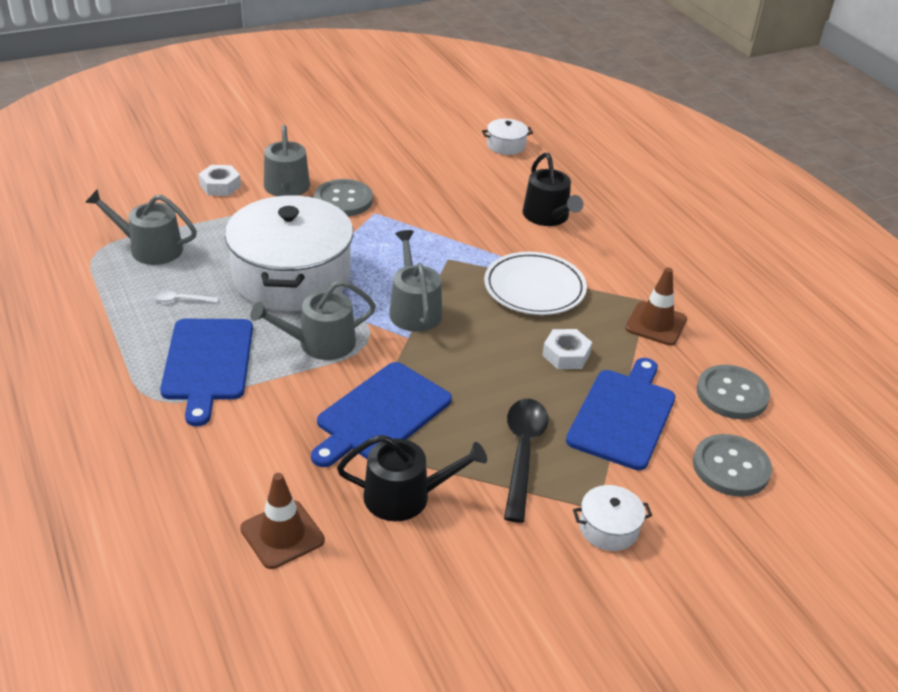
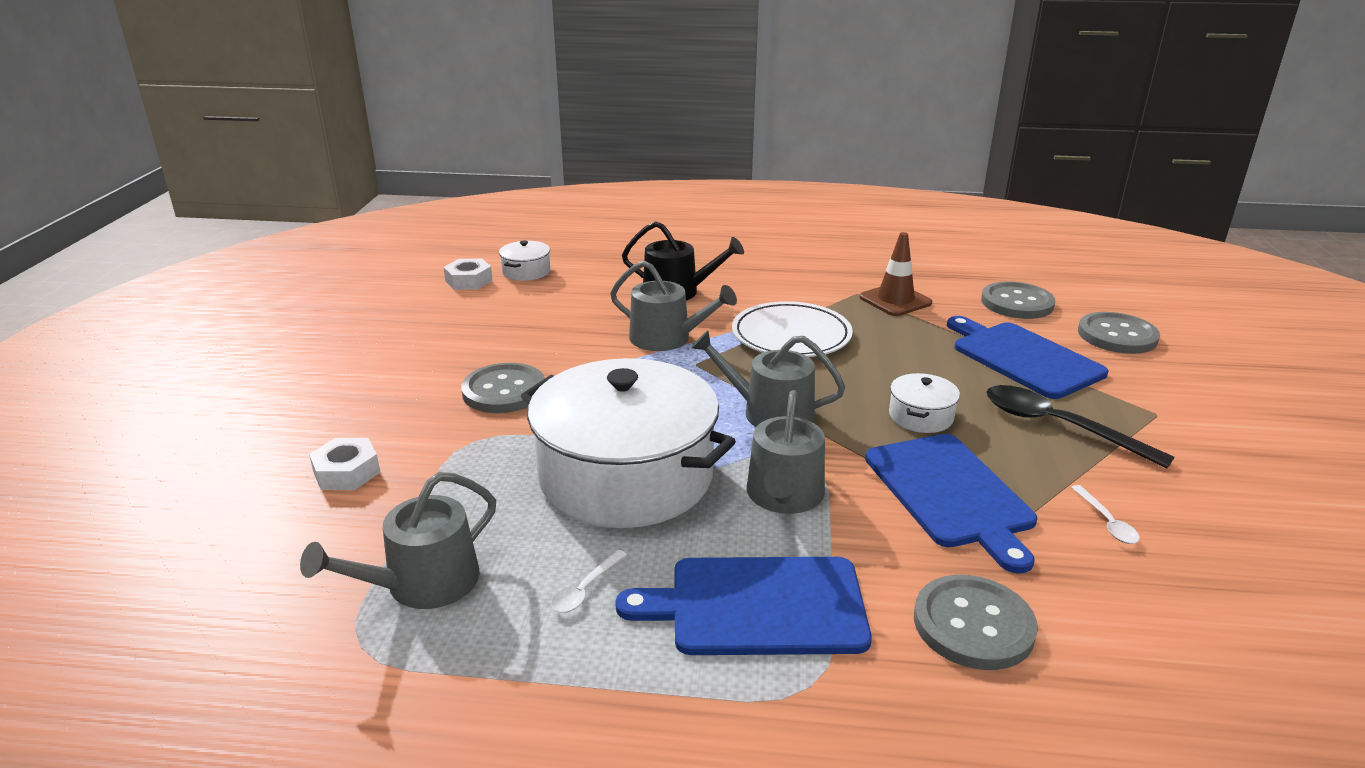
camera: 55 degrees left, 10 degrees down
blue cutting board [160,319,253,426] -> blue cutting board turned 150 degrees clockwise [615,557,872,655]
brown traffic cone [240,473,325,569] -> none
grey watering can [264,125,310,196] -> grey watering can moved to [610,261,737,351]
black watering can [337,435,487,521] -> white spoon [1071,485,1140,544]
white nut [542,329,592,369] -> white nut moved to [443,258,493,290]
white pot [573,485,652,551] -> white pot moved to [889,373,960,433]
none -> grey button [914,575,1038,670]

